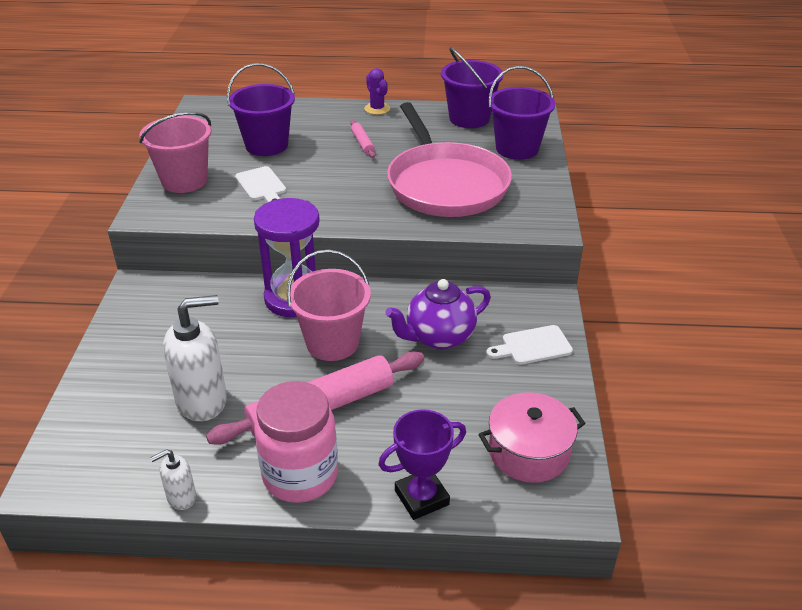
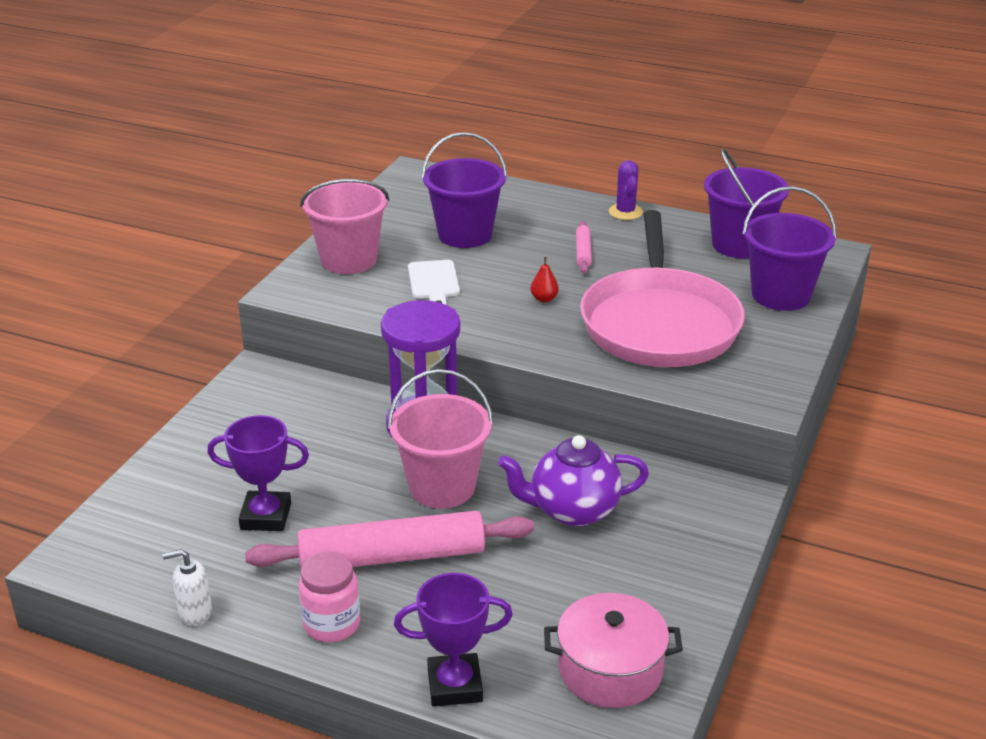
camera: 20 degrees right, 5 degrees down
white soap dispenser [163,295,227,421] -> purple trophy [207,415,309,531]
pink jar [254,381,338,503] -> pink jar [299,552,360,642], size x0.63
white cutting board [486,325,573,364] -> none
none -> red pear [531,257,559,302]

